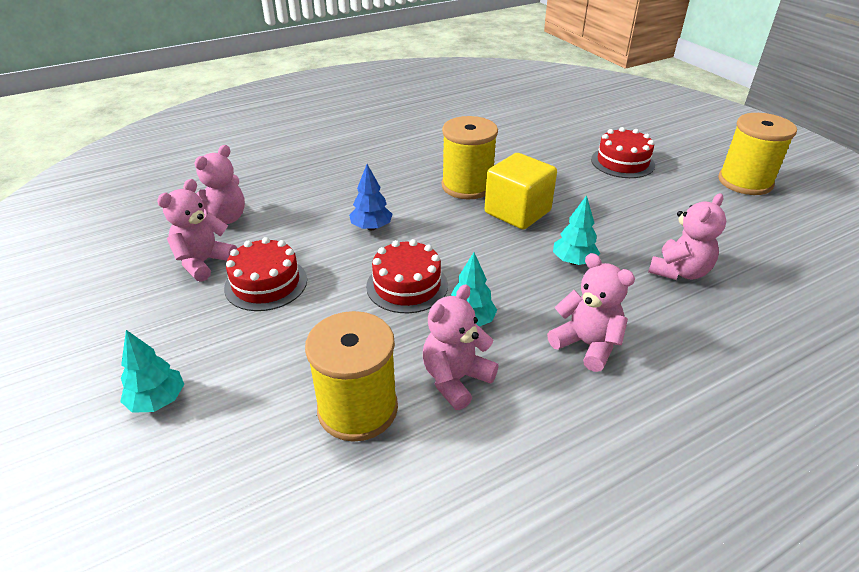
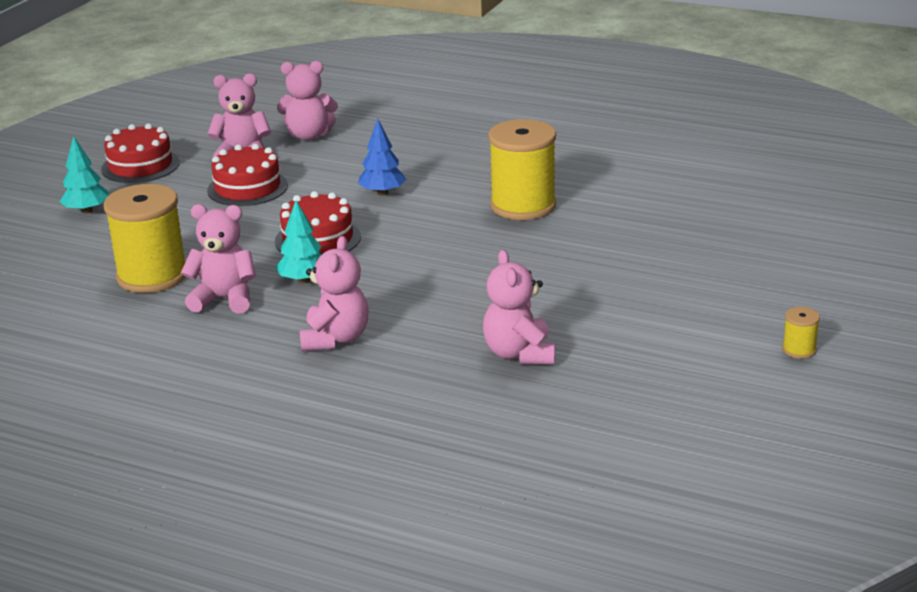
camera: 55 degrees right, 10 degrees down
yellow cube [485,153,557,230] -> none
turquoise tree [553,195,600,265] -> none
red cake [591,127,655,178] -> red cake moved to [101,123,180,183]
pink teddy bear [648,193,726,280] -> pink teddy bear turned 75 degrees clockwise [483,250,555,364]
yellow spool [718,113,797,195] -> yellow spool [782,307,820,359], size x0.42

